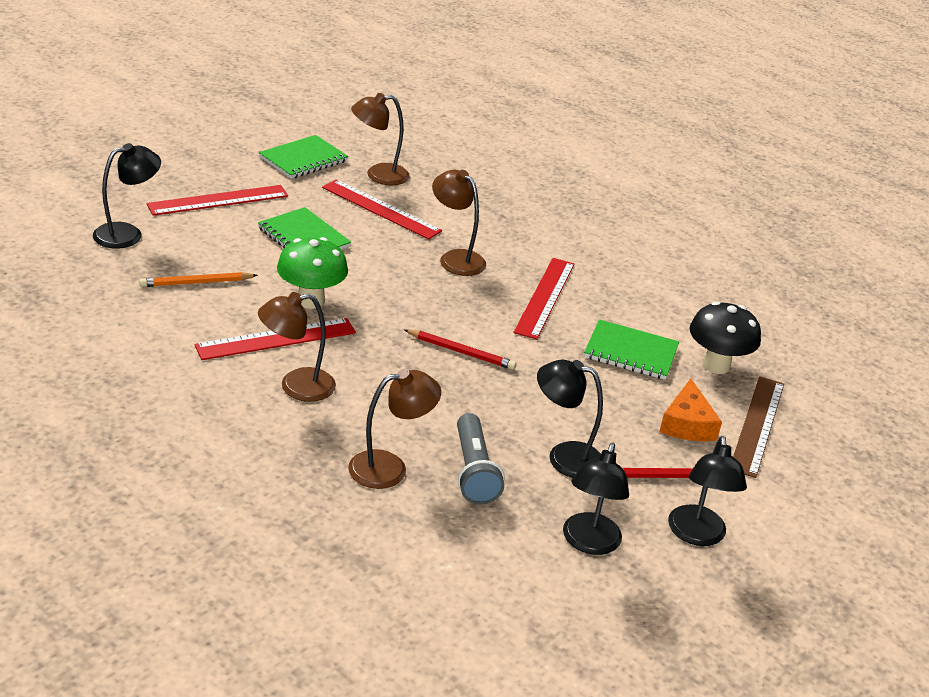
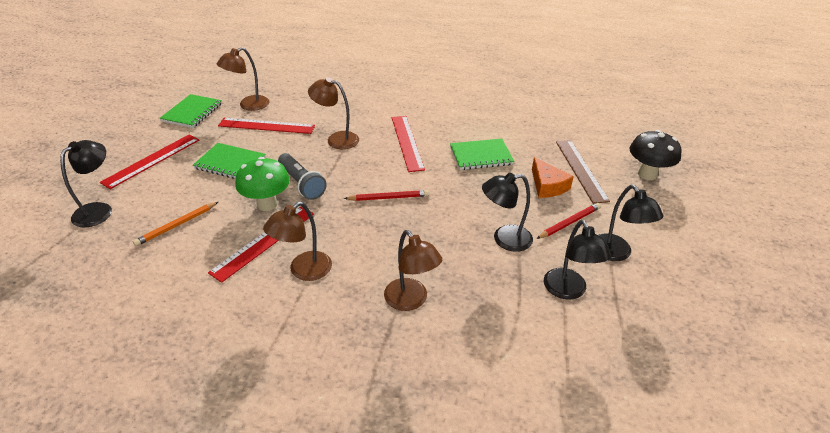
camera: 25 degrees left, 5 degrees up
brown lamp [348,369,441,489] -> brown lamp turned 105 degrees clockwise [384,230,442,311]
grey flashlight [457,413,504,505] -> grey flashlight moved to [278,153,327,200]
black mushroom [690,301,761,374] -> black mushroom moved to [630,130,682,180]

